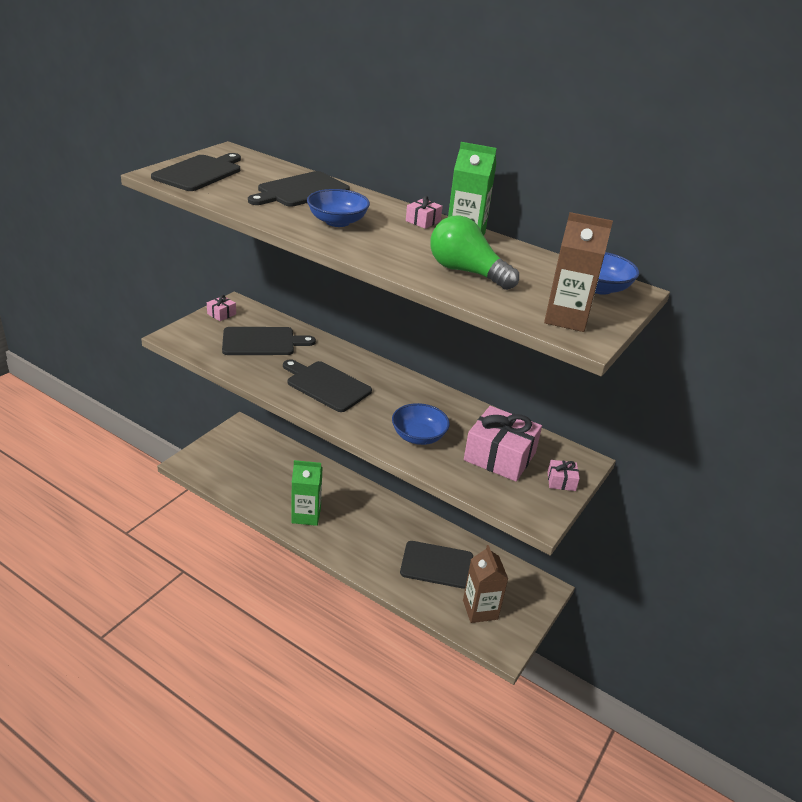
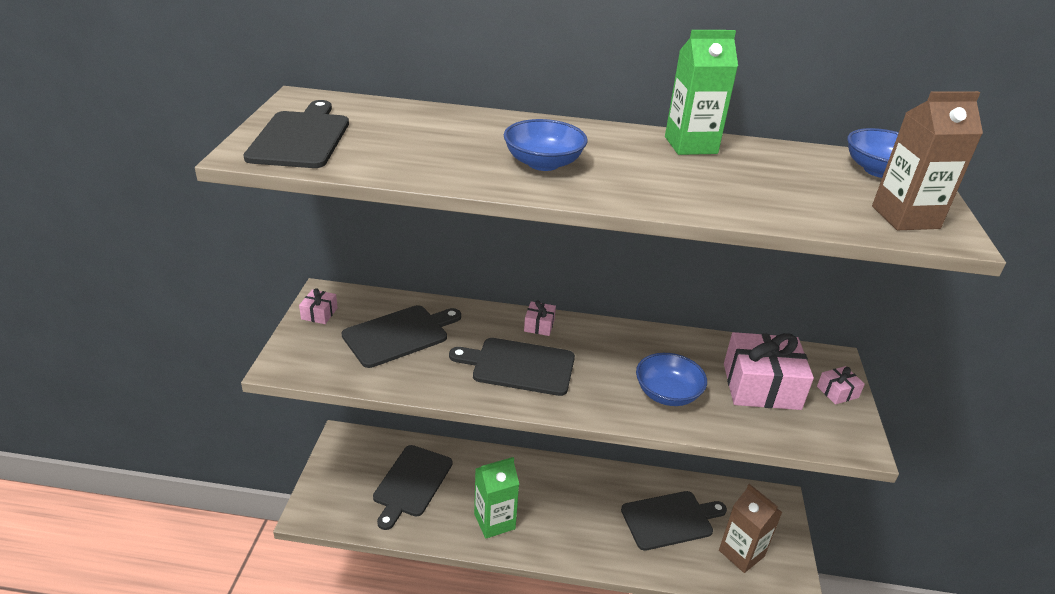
camera: 25 degrees left, 0 degrees up
black cutting board [248,171,350,207] -> black cutting board moved to [373,445,453,530]
pink gift [406,196,443,229] -> pink gift moved to [524,300,556,336]
green light bulb [430,215,519,290] -> none

